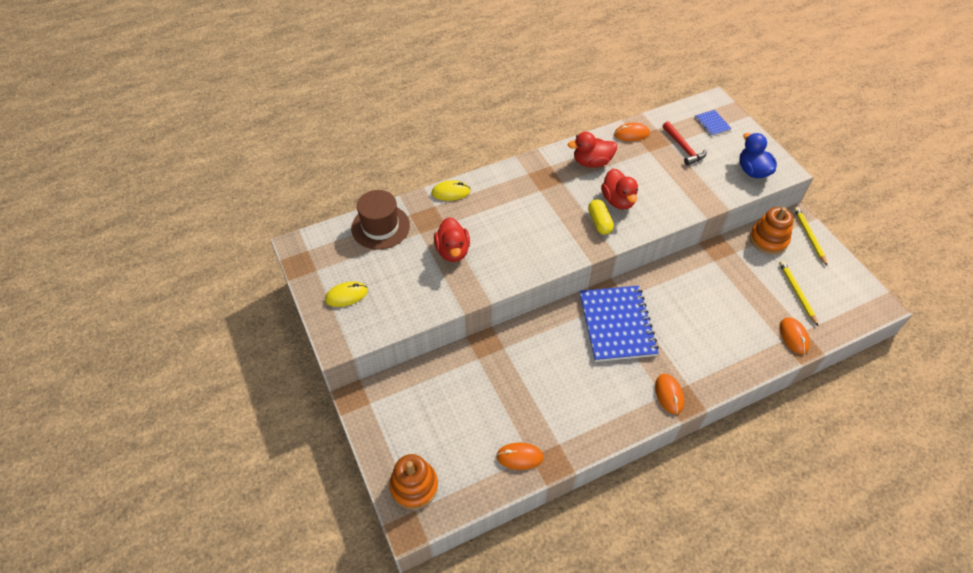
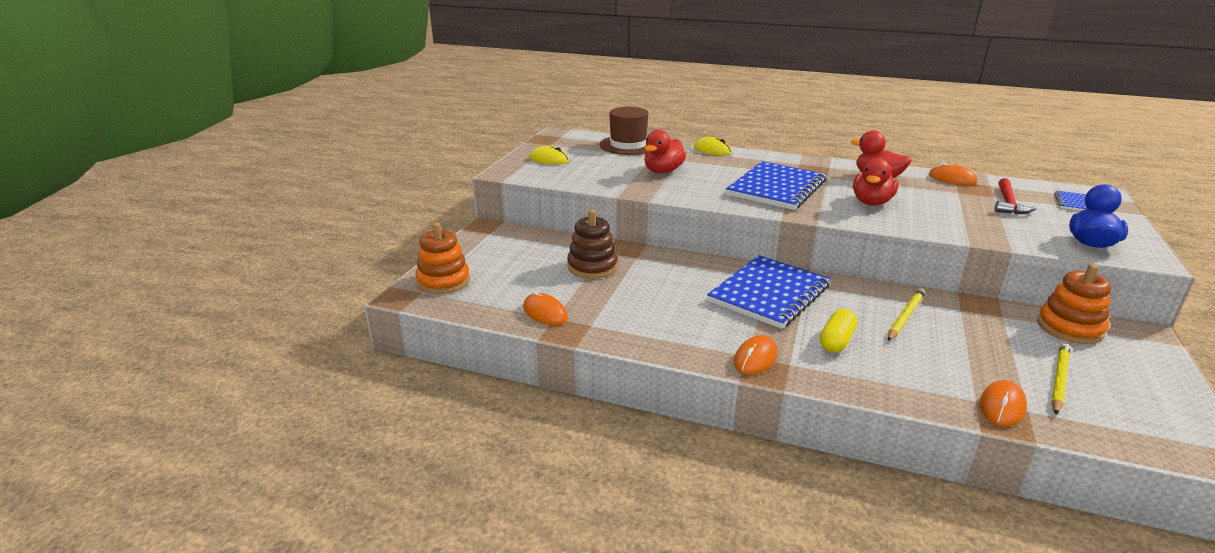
camera: 45 degrees right, 25 degrees down
yellow capsule [588,199,614,235] -> yellow capsule moved to [820,309,858,353]
yellow pencil [794,207,827,266] -> yellow pencil moved to [888,288,925,341]
none -> brown stacking toy [567,210,618,279]
none -> blue notebook [726,161,826,210]

